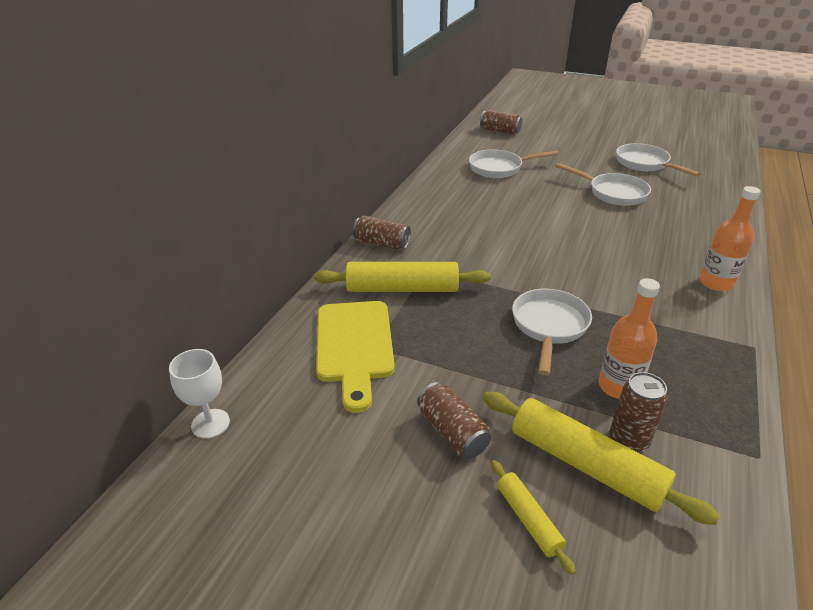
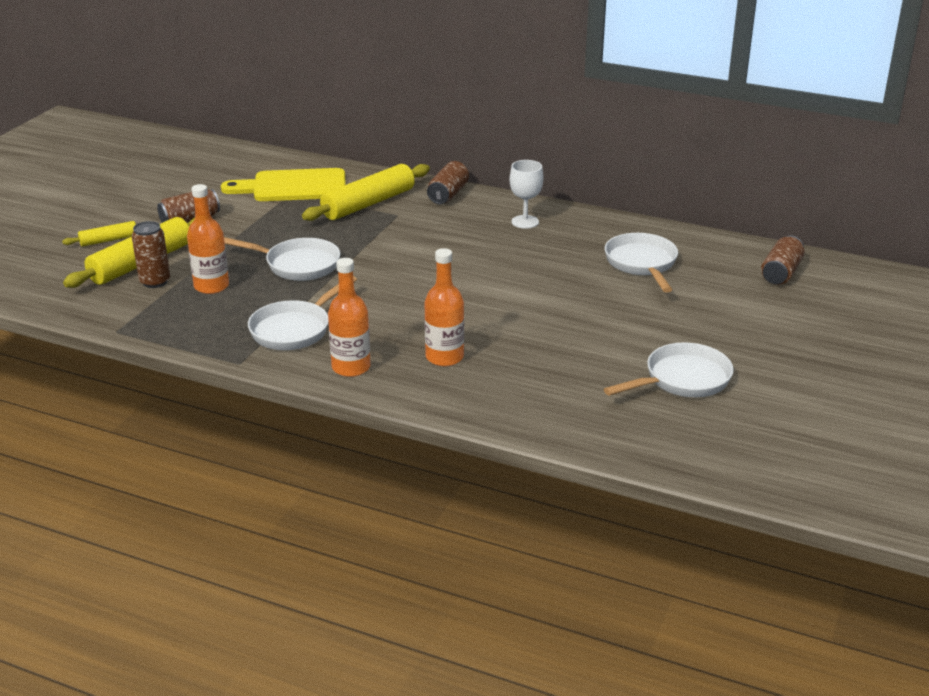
camera: 90 degrees right, 5 degrees down
white goblet [169,349,230,439] -> white goblet moved to [510,160,544,229]
yellow rolling pin [314,262,491,292] -> yellow rolling pin turned 45 degrees clockwise [302,164,430,221]
white pan [555,163,651,206] -> white pan moved to [248,276,357,350]
none -> orange bottle [424,248,464,366]

